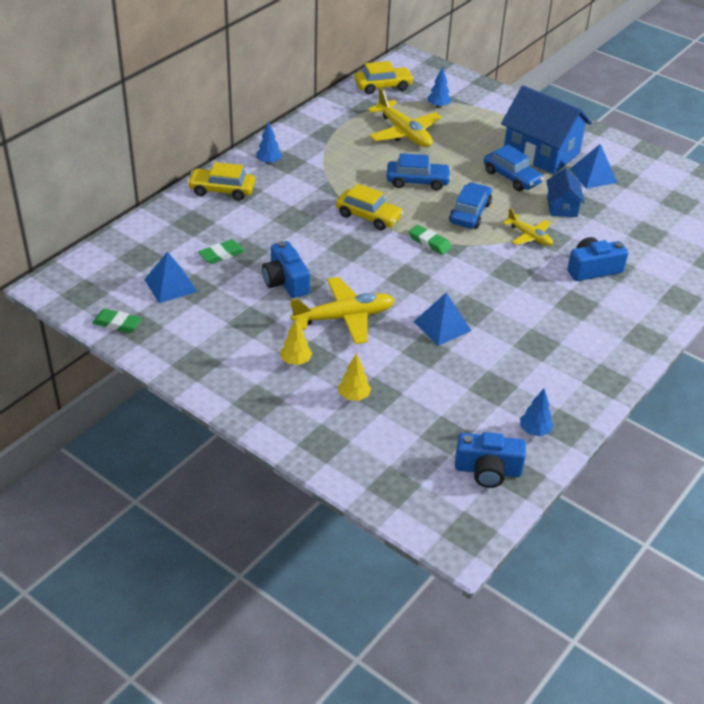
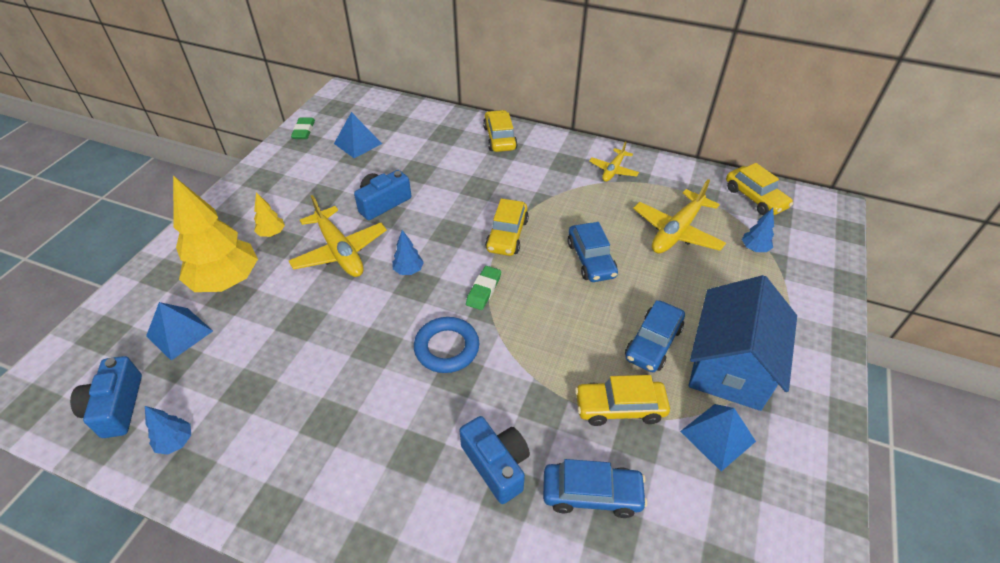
camera: 75 degrees right, 5 degrees up
green eraser [198,240,245,264] -> none
blue tree [256,121,282,164] -> blue tree moved to [392,230,424,275]
yellow tree [338,353,371,401] -> yellow tree [173,176,258,292], size x2.30
blue pyramid [413,292,471,346] -> blue pyramid moved to [146,302,213,361]
blue car [449,182,492,229] -> blue car moved to [543,459,647,518]
yellow plane [503,208,553,246] -> yellow plane moved to [589,141,639,182]
blue house [546,168,585,217] -> yellow car [575,375,670,426]
none -> blue ring [414,317,479,373]

